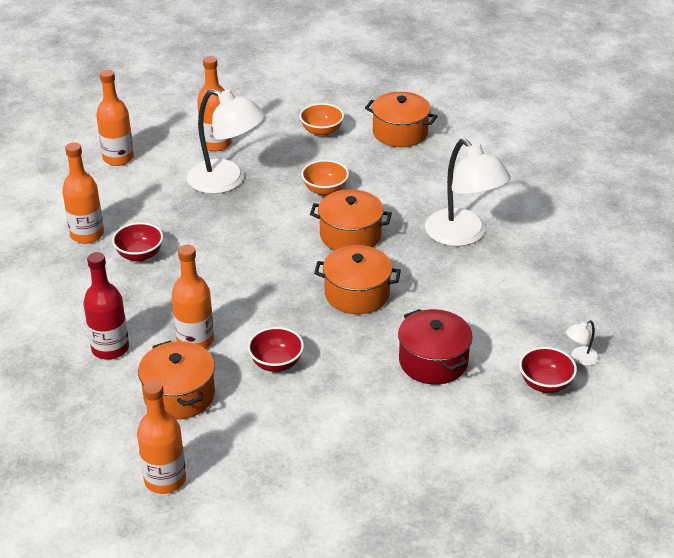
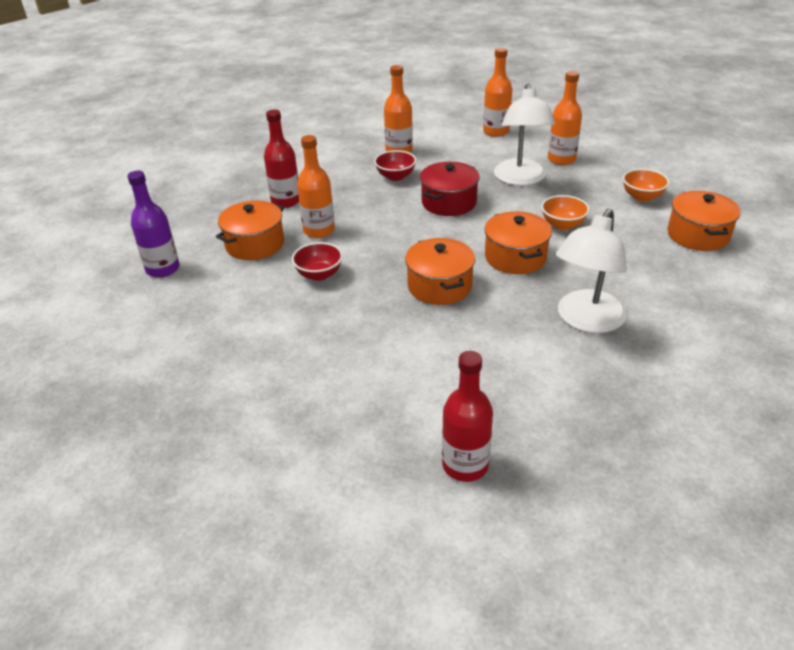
camera: 65 degrees right, 0 degrees up
orange bottle [137,380,186,494] -> purple bottle [127,171,180,278]
red pot [398,309,473,385] -> red pot moved to [420,162,480,216]
red bowl [519,347,577,393] -> none
white lamp [566,320,599,366] -> red bottle [442,351,493,482]

